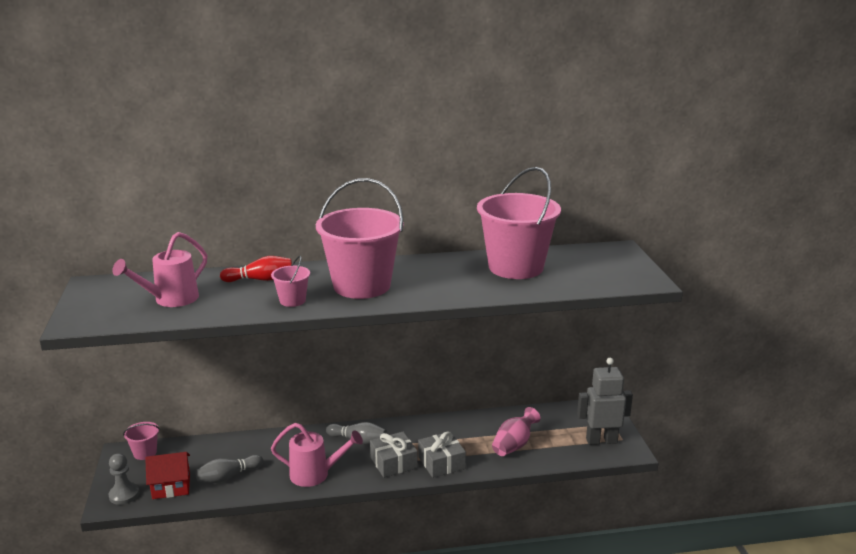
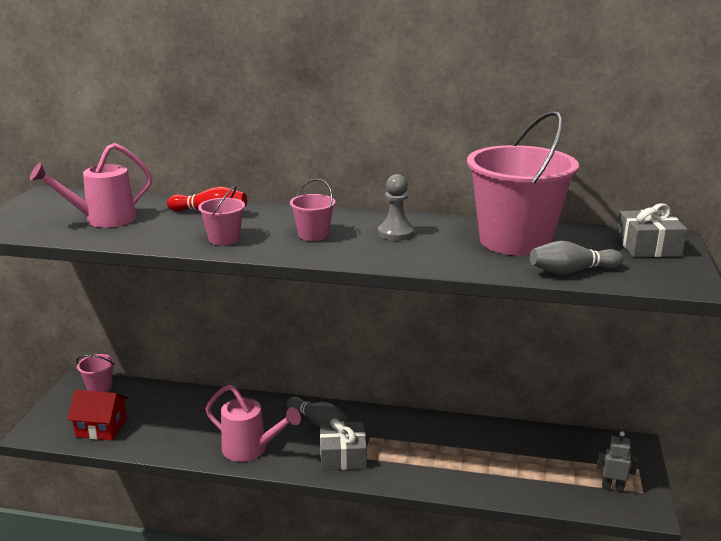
camera: 20 degrees right, 0 degrees up
grey pawn [108,453,139,505] -> grey pawn moved to [378,174,414,241]
grey bowling pin [195,455,263,483] -> grey bowling pin moved to [530,241,623,275]
pink bucket [316,178,404,299] -> pink bucket [290,179,335,241], size x0.43
grey gift [418,432,466,478] -> grey gift moved to [616,203,687,257]
pink vase [492,407,540,456] -> none
grey robot [577,358,633,445] -> grey robot [597,431,638,492], size x0.54

